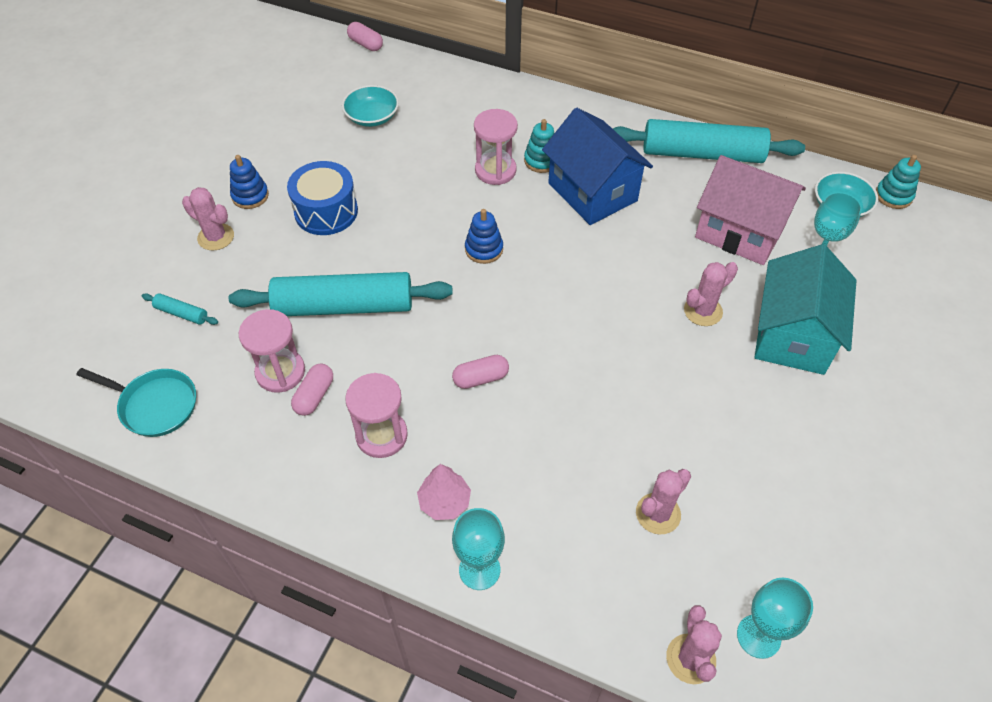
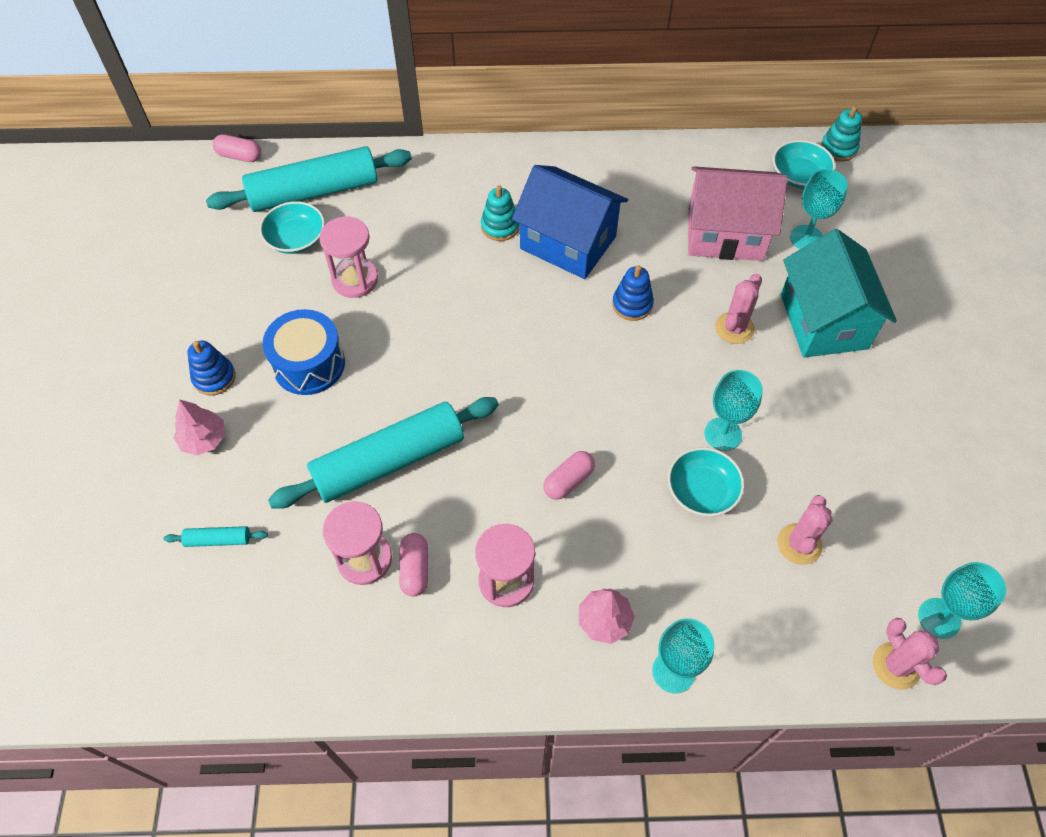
camera: 25 degrees left, 5 degrees up
turquoise pan [77,368,196,437] -> none
pink cactus [182,187,234,251] -> pink tree [174,399,225,455]
blue stacking toy [465,209,503,264] -> blue stacking toy moved to [612,265,654,321]
pink hourglass [474,109,518,185] -> pink hourglass moved to [319,216,378,298]
turquoise rolling pin [613,119,805,163] -> turquoise rolling pin moved to [206,146,412,212]
none -> turquoise bowl [668,447,744,517]
none -> turquoise goblet [704,370,763,451]

